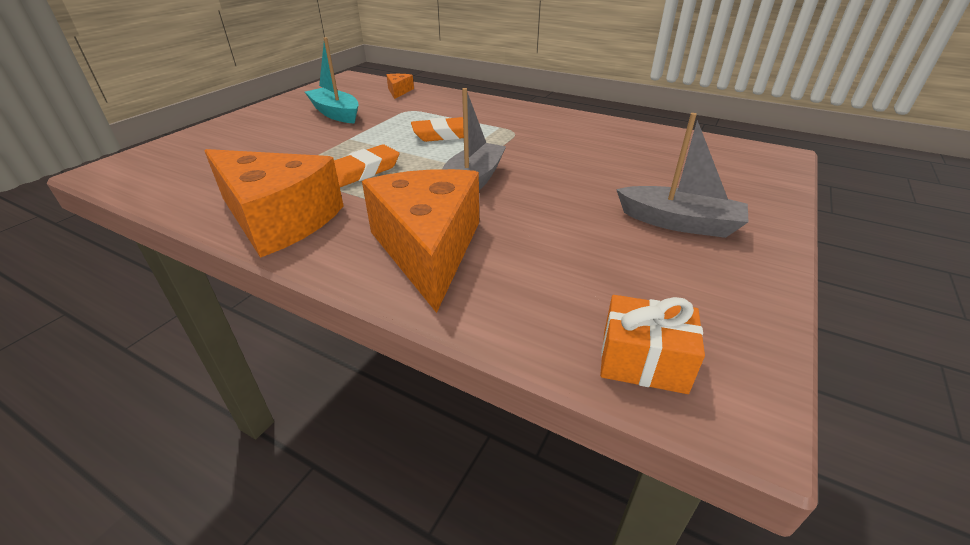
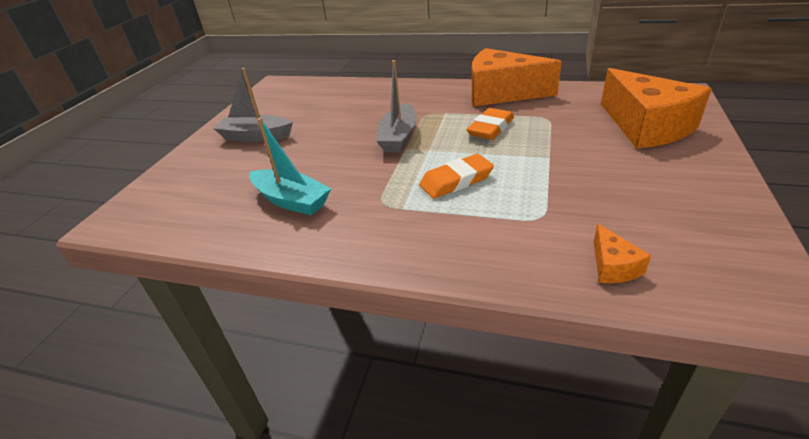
camera: 170 degrees right, 0 degrees up
turquoise boat [305,37,359,124] -> turquoise boat moved to [249,118,331,216]
orange cheese [362,169,479,313] -> orange cheese moved to [601,68,712,149]
orange gift [600,295,705,394] -> none

